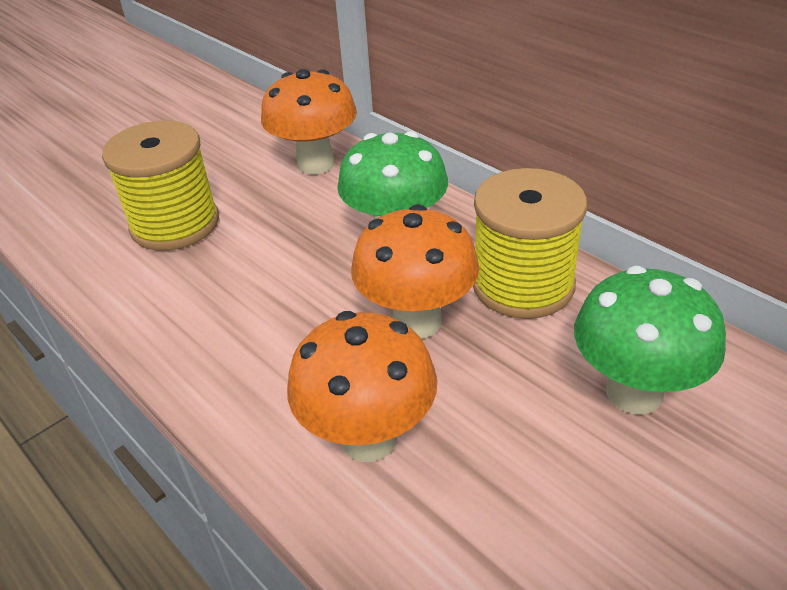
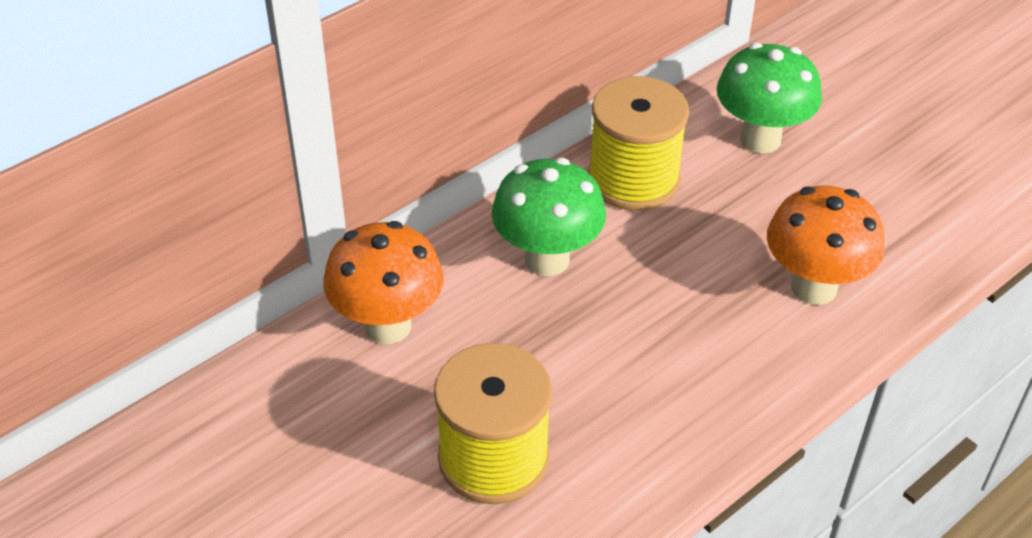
camera: 90 degrees left, 5 degrees up
orange mushroom [351,204,479,339] -> none

